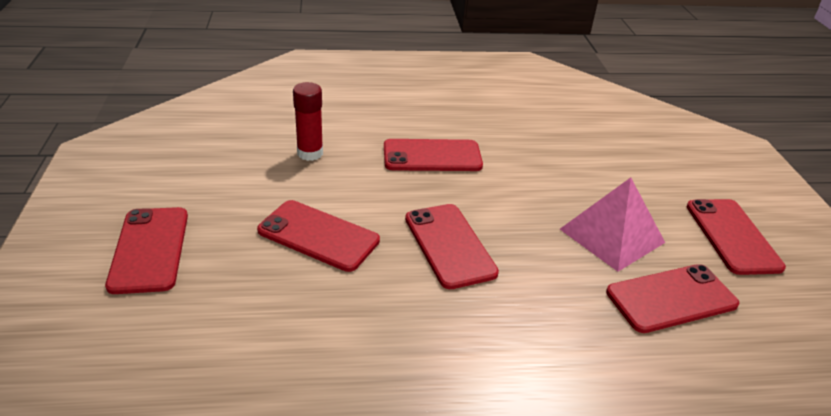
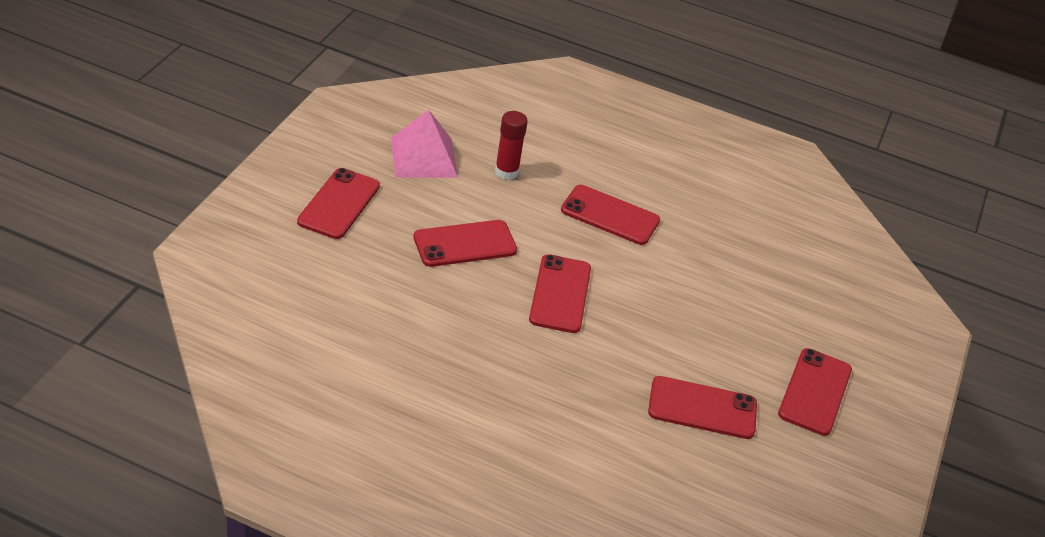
camera: 25 degrees right, 5 degrees up
red phone [257,200,380,272] -> red phone turned 75 degrees counterclockwise [413,220,517,267]
pink pyramid [560,177,665,272] -> pink pyramid moved to [391,110,458,178]

